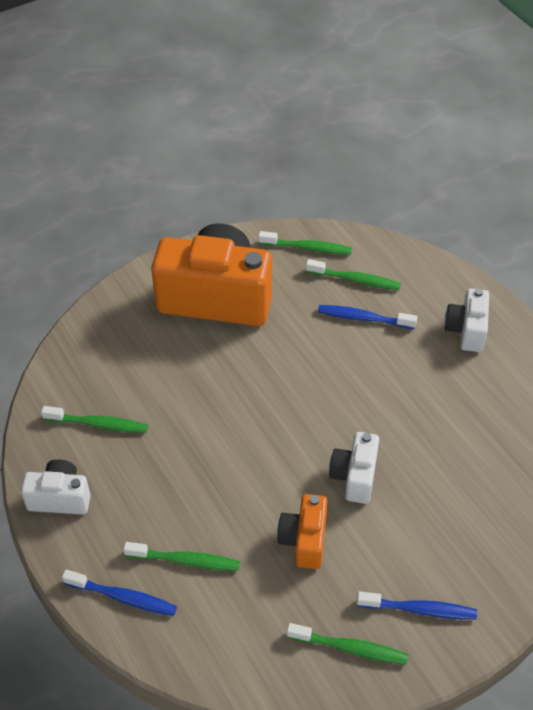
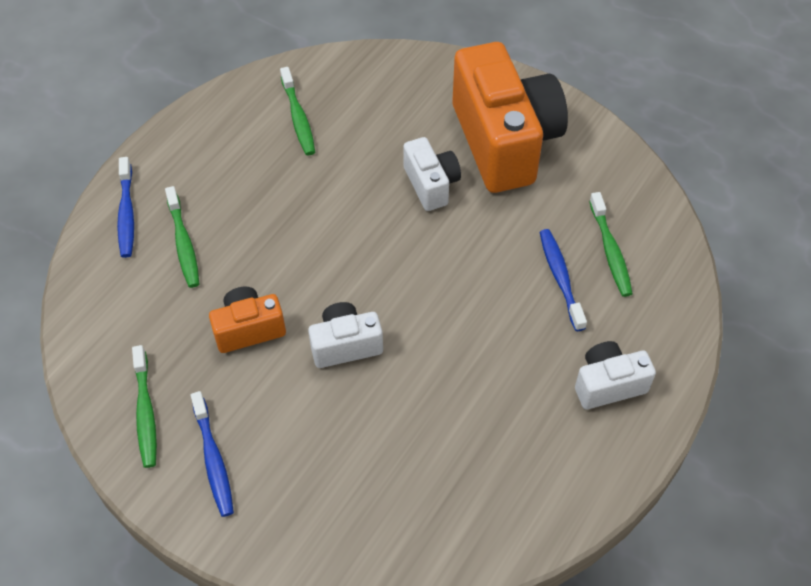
camera: 65 degrees right, 5 degrees up
white camera [21,459,91,515] -> white camera moved to [403,137,461,211]
green toothbrush [258,231,352,255] -> none

